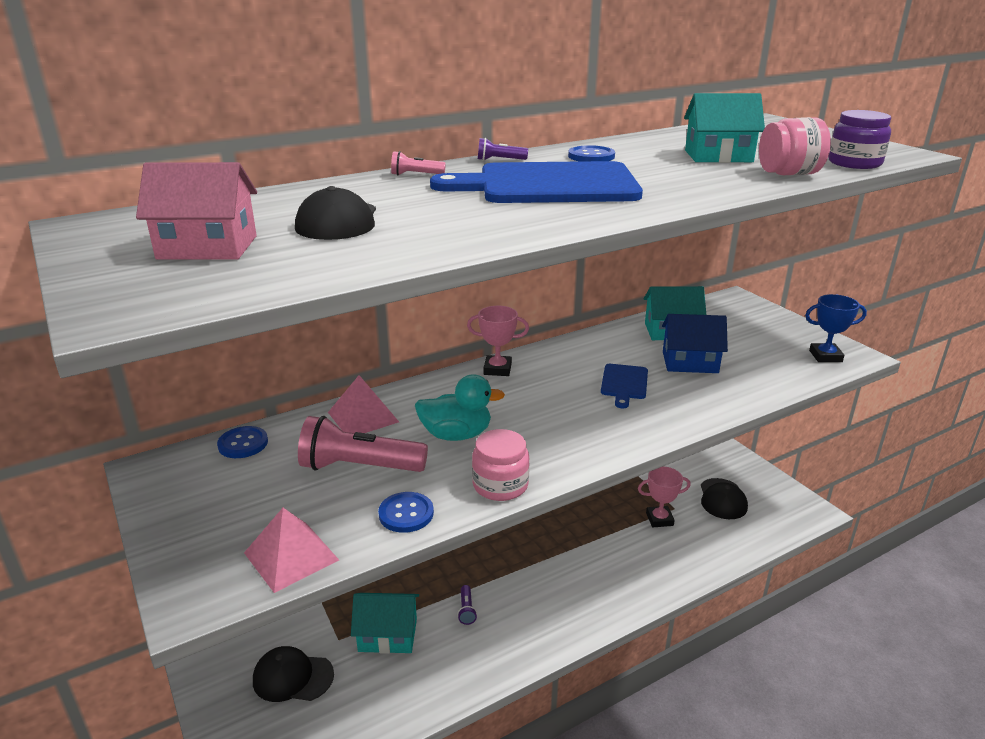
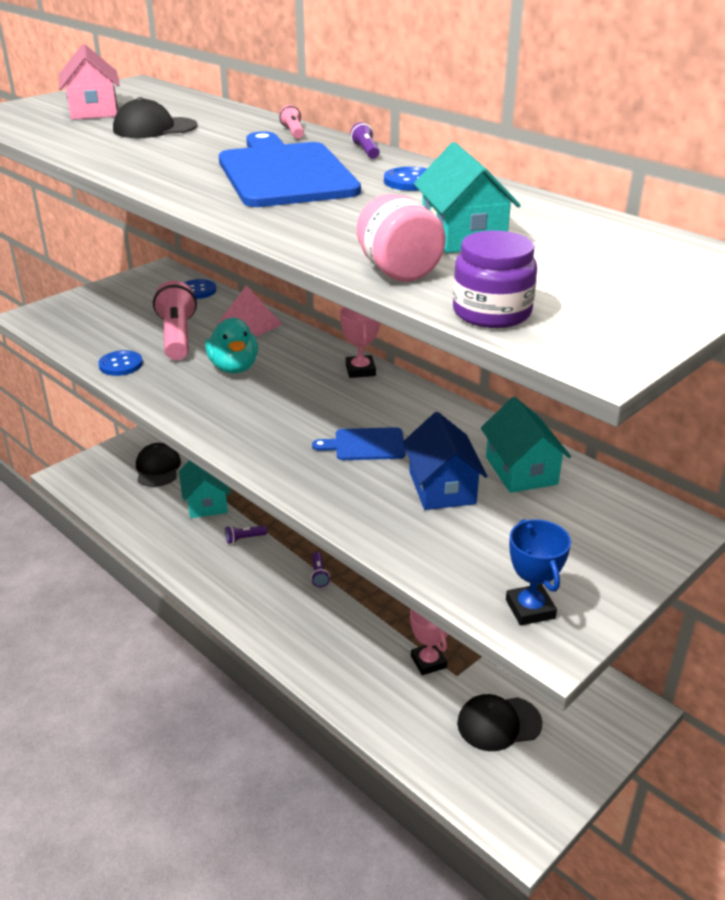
camera: 75 degrees right, 5 degrees up
pink pyramid [244,508,339,593] -> none
pink jar [472,429,530,501] -> none
none -> purple flashlight [311,552,330,587]

